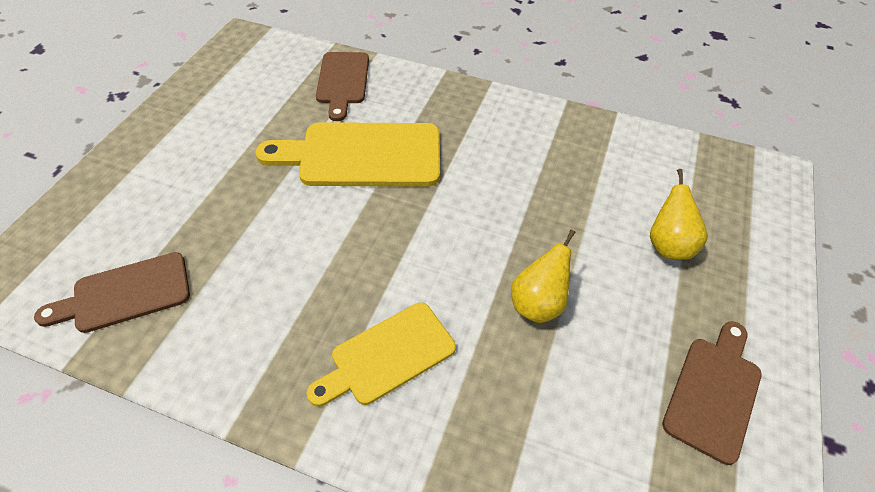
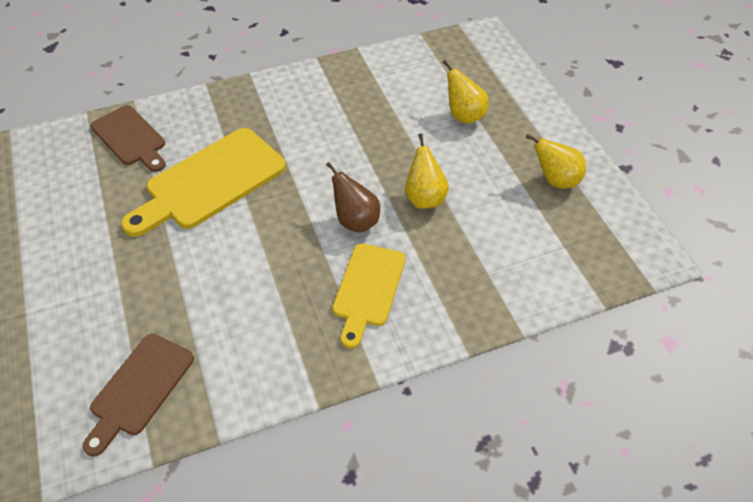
camera: 40 degrees left, 0 degrees up
brown cutting board [662,321,762,465] -> yellow pear [526,134,586,188]
none -> brown pear [326,162,380,233]

